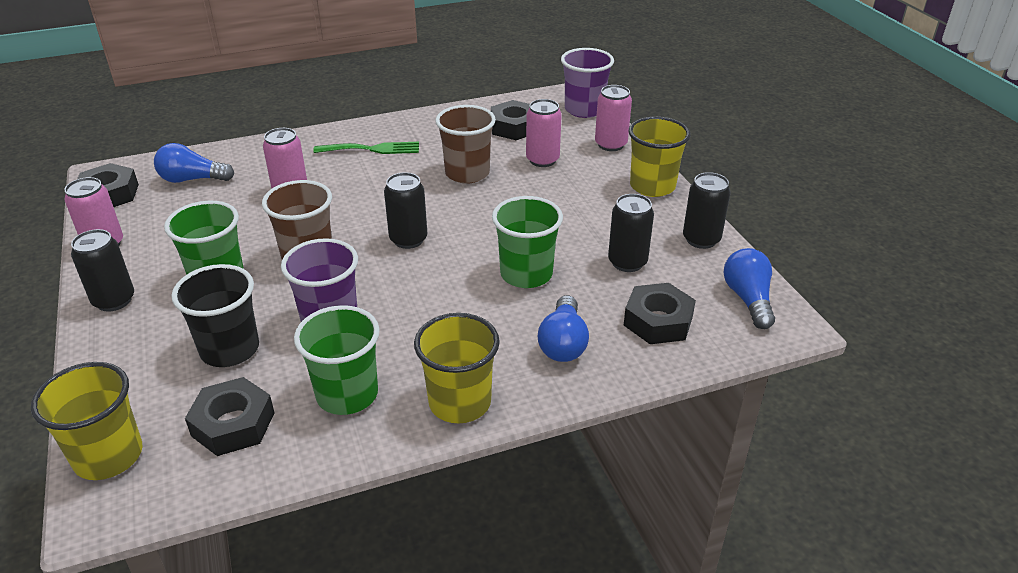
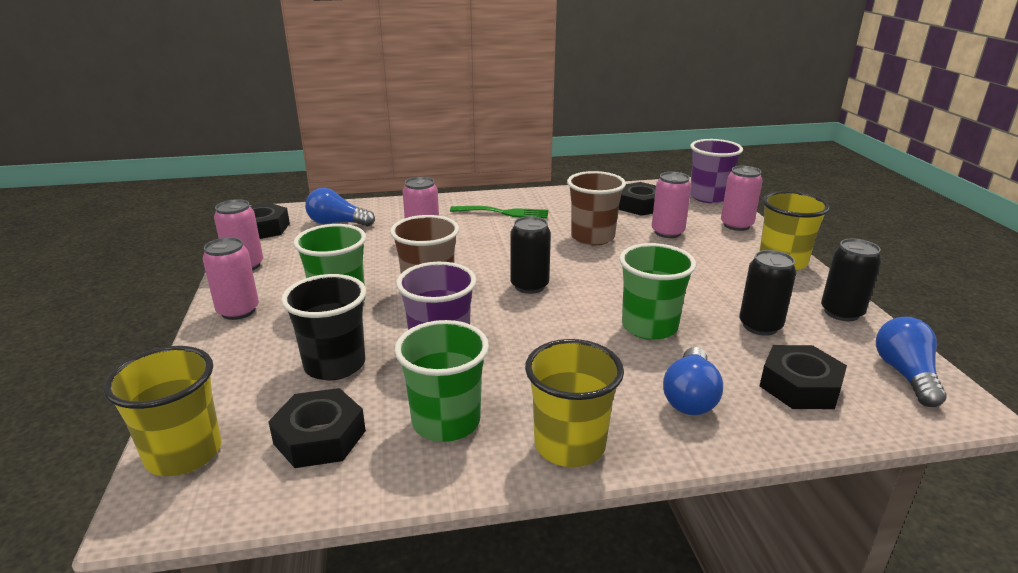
camera: 10 degrees right, 10 degrees down
black can [71,229,134,312] -> pink can [203,237,259,320]

